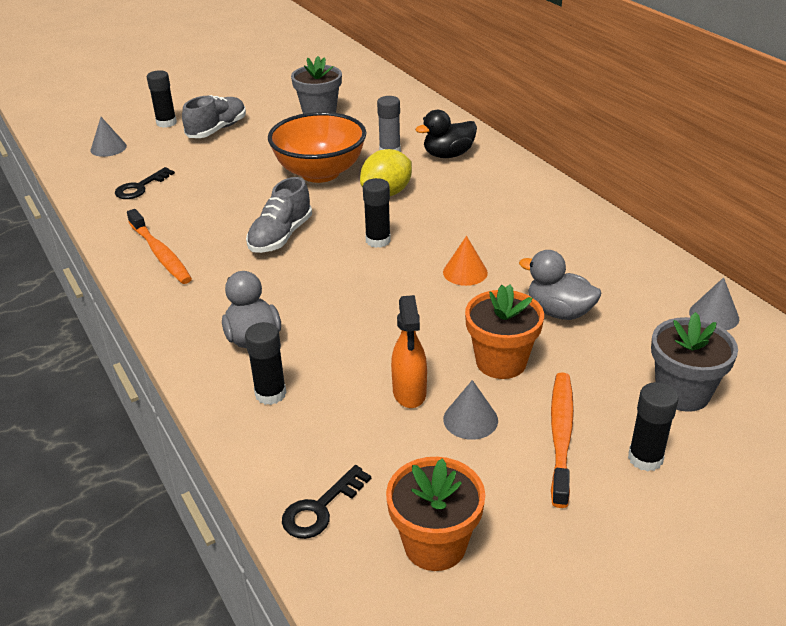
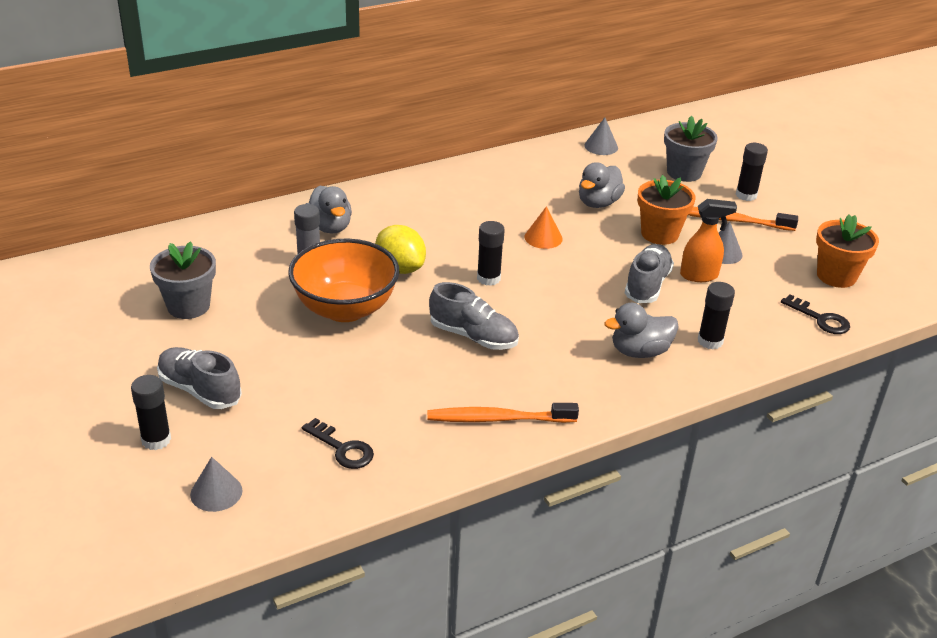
camera: 90 degrees left, 0 degrees up
orange toothbrush [127,209,192,284] -> orange toothbrush turned 150 degrees counterclockwise [427,403,579,423]
black duck [415,110,477,158] -> grey duck [306,186,352,233]
none -> grey shoe [625,244,674,303]

